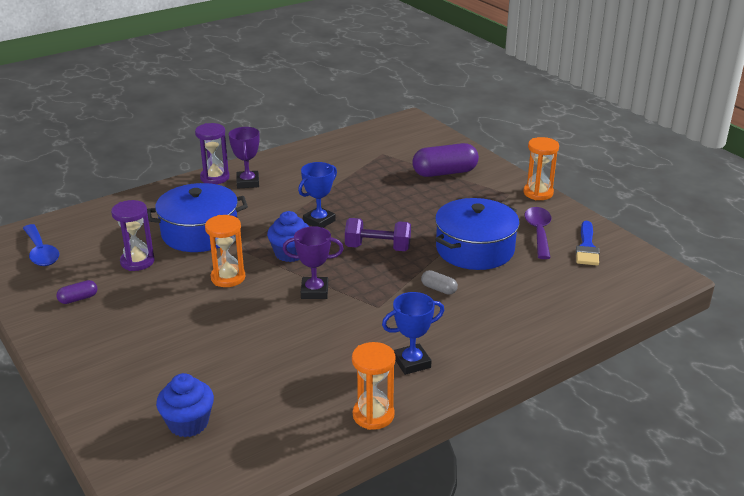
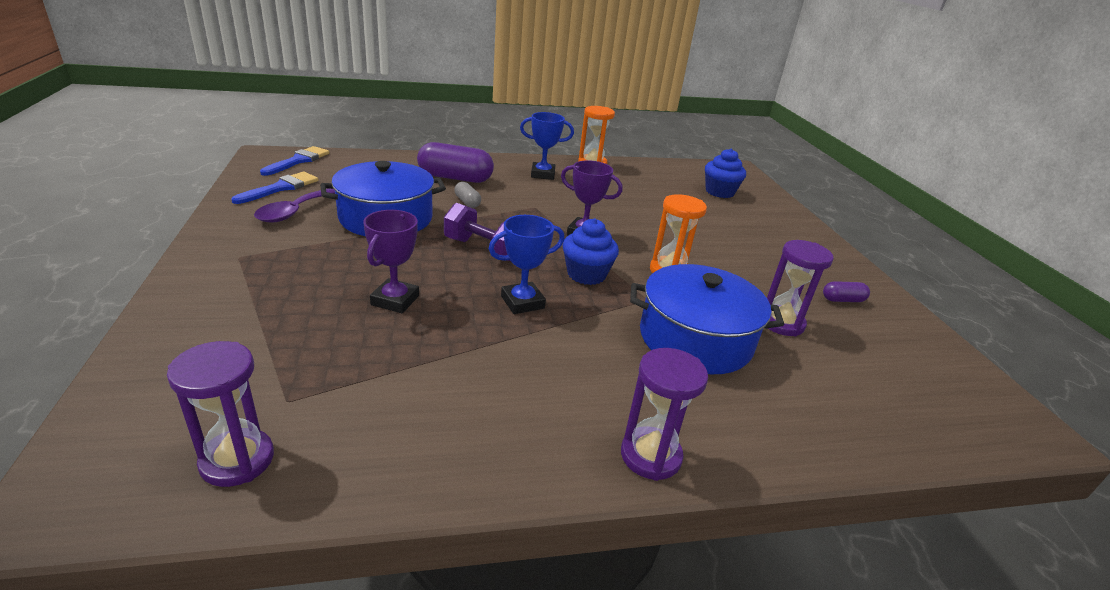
camera: 160 degrees left, 0 degrees up
blue spoon [23,224,59,266] -> none
purple trophy [229,127,260,188] -> purple trophy moved to [363,210,419,313]
purple capsule [412,143,479,177] -> purple capsule moved to [417,142,494,183]
orange hourglass [523,137,559,200] -> none
none -> purple hourglass [167,341,274,487]
none -> blue brush [260,146,329,176]

